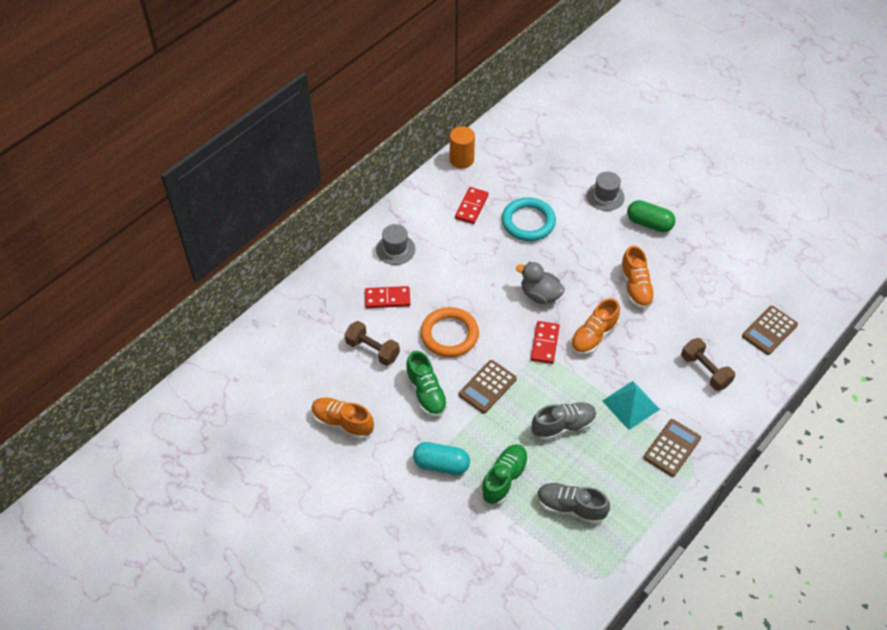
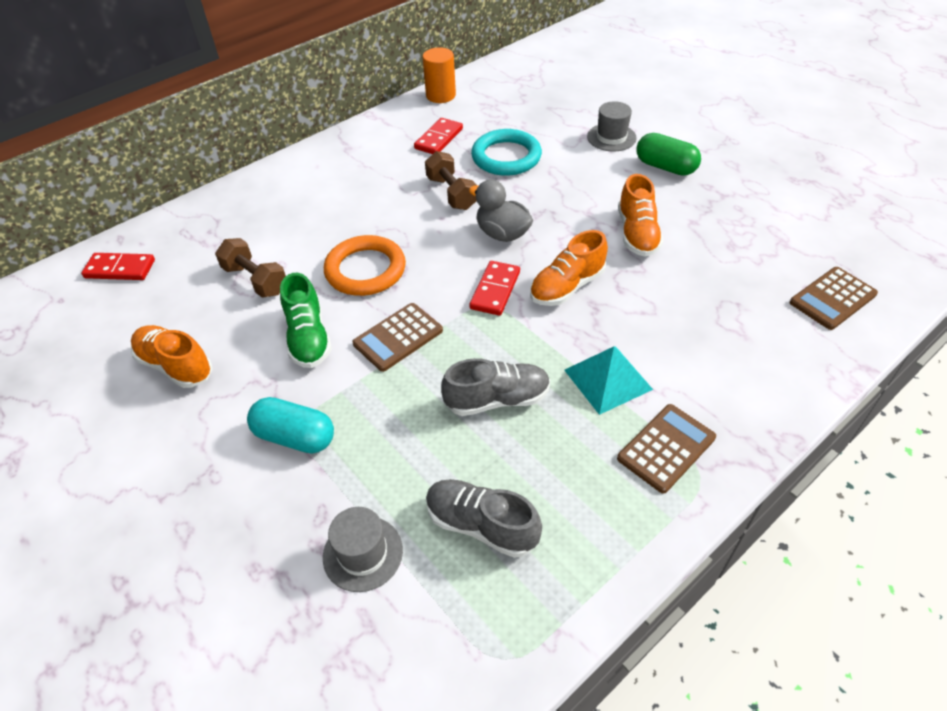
camera: 10 degrees right, 5 degrees down
red domino [365,286,410,308] -> red domino moved to [81,253,155,280]
grey hat [376,224,415,265] -> grey hat moved to [323,507,403,592]
green shoe [481,444,528,505] -> none
brown dumbbell [681,338,735,391] -> brown dumbbell moved to [425,151,477,210]

